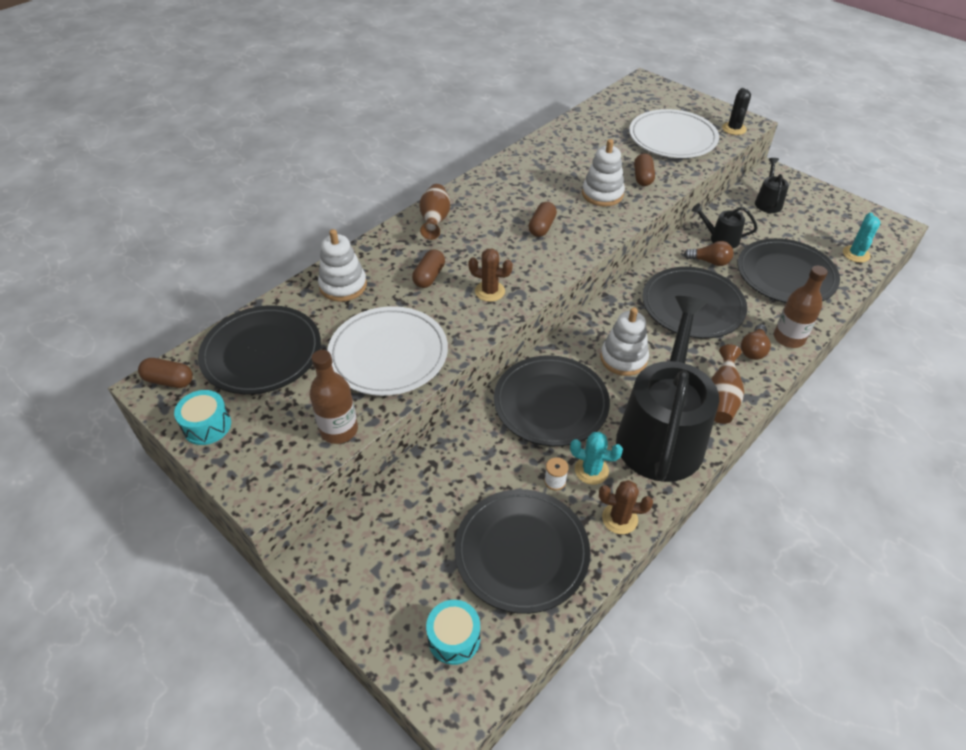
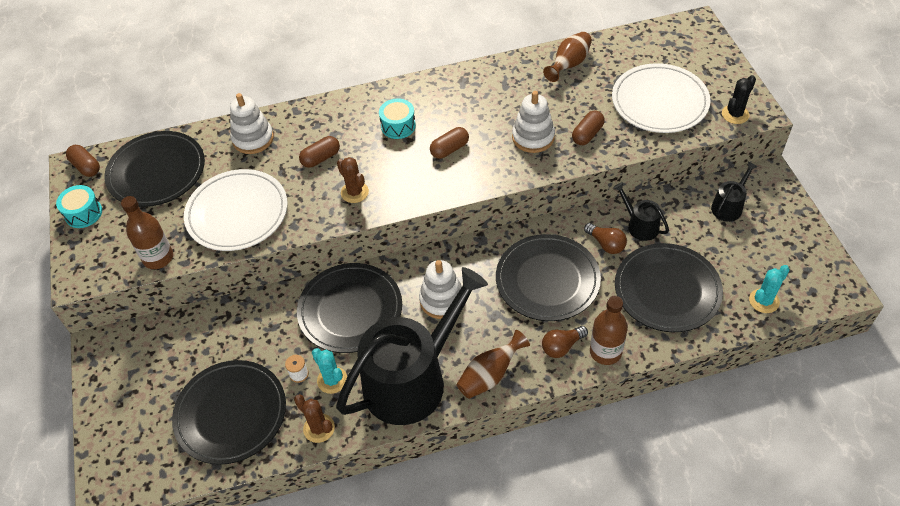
camera: 35 degrees right, 5 degrees up
brown vase [419,184,450,240] -> brown vase moved to [543,32,592,82]
turquoise drum [426,600,480,665] -> turquoise drum moved to [379,98,416,139]

